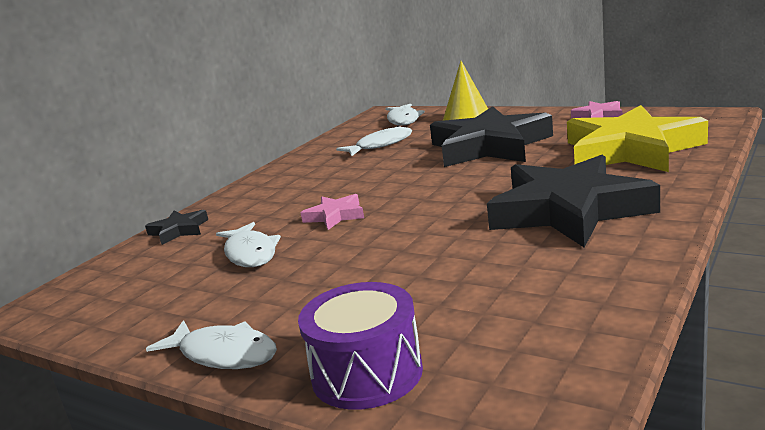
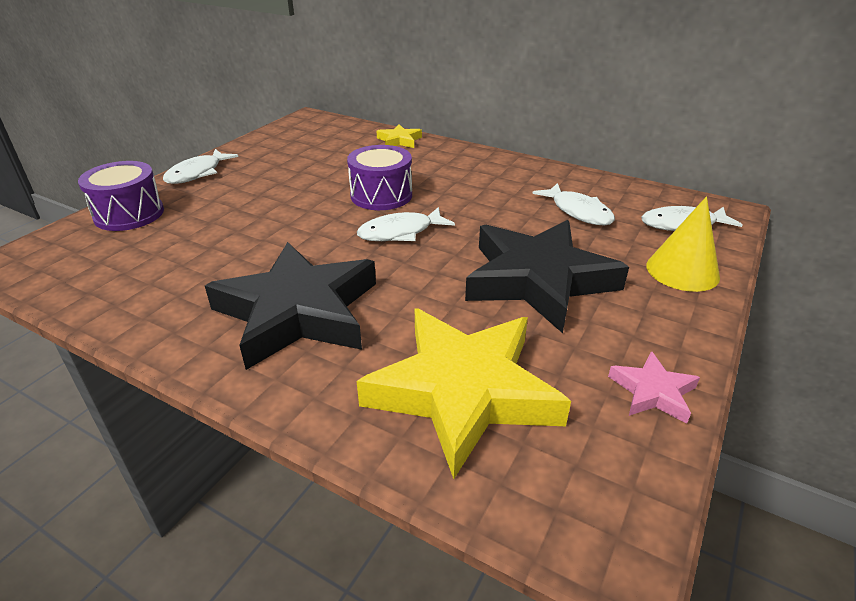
camera: 85 degrees right, 15 degrees up
black star [145,210,208,245] -> yellow star [377,124,422,148]
white fish [216,222,281,267] -> white fish moved to [357,207,455,241]
pink star [301,194,364,230] -> purple drum [347,145,412,210]

